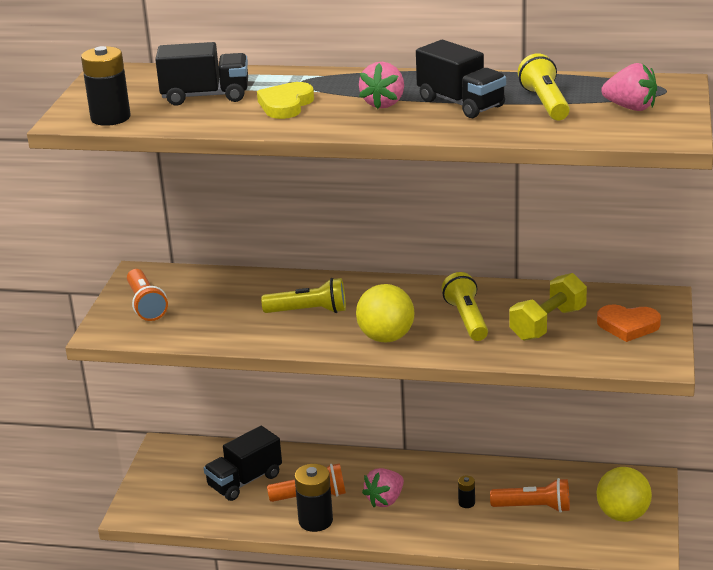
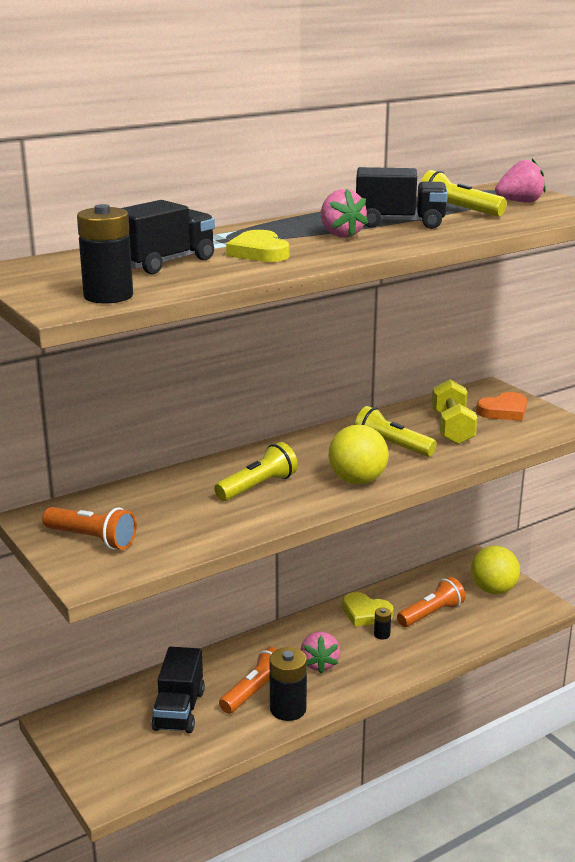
camera: 45 degrees left, 5 degrees down
none -> yellow heart [342,592,393,626]

